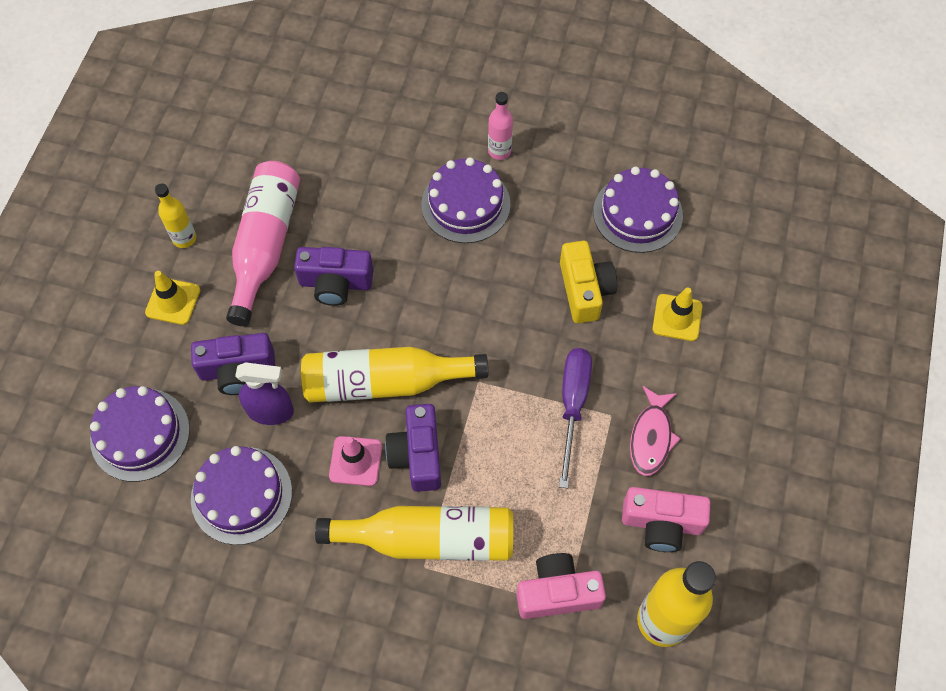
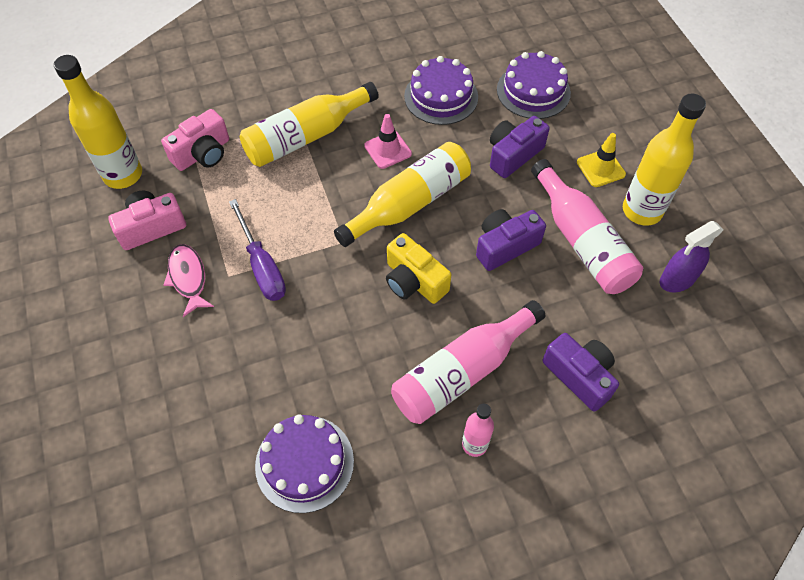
camera: 145 degrees right, 5 degrees down
yellow bottle [155,183,196,248] -> yellow bottle [623,93,706,226], size x1.86
purple spray bottle [235,362,294,425] -> purple spray bottle moved to [660,221,724,292]
purple camera [385,404,441,492] -> purple camera moved to [542,333,619,411]
purple cake [421,157,511,243] -> pink bottle [391,300,545,424]
yellow camera [560,241,617,323] -> yellow camera moved to [386,233,451,304]
yellow traffic cone [652,287,702,341] -> none

